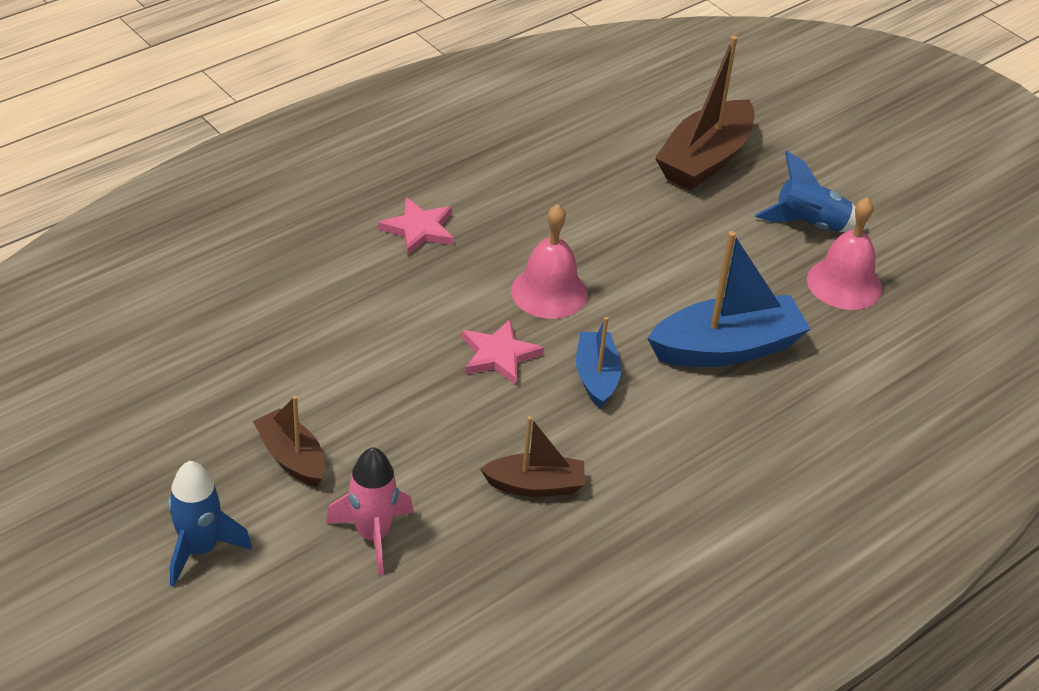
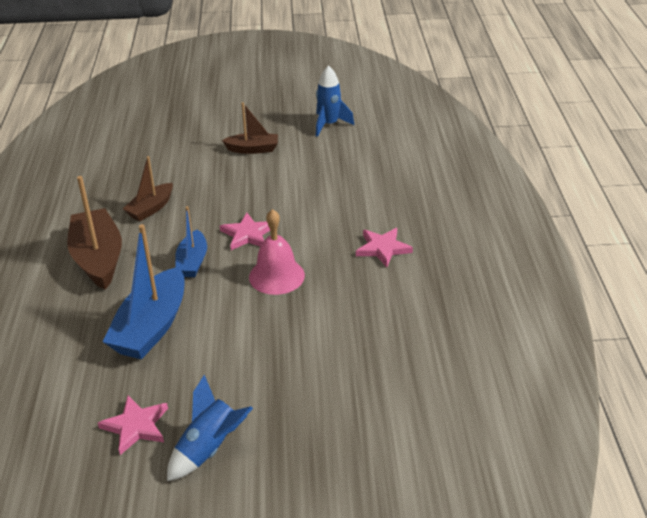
camera: 130 degrees right, 5 degrees down
blue rocket [168,461,252,587] -> blue rocket moved to [316,65,354,137]
pink rocket [326,447,413,576] -> none
blue boat [576,317,622,408] -> blue boat turned 60 degrees clockwise [175,206,207,277]
brown boat [655,36,754,190] -> brown boat moved to [67,176,122,290]
pink bell [807,197,882,310] -> pink star [98,396,168,455]

